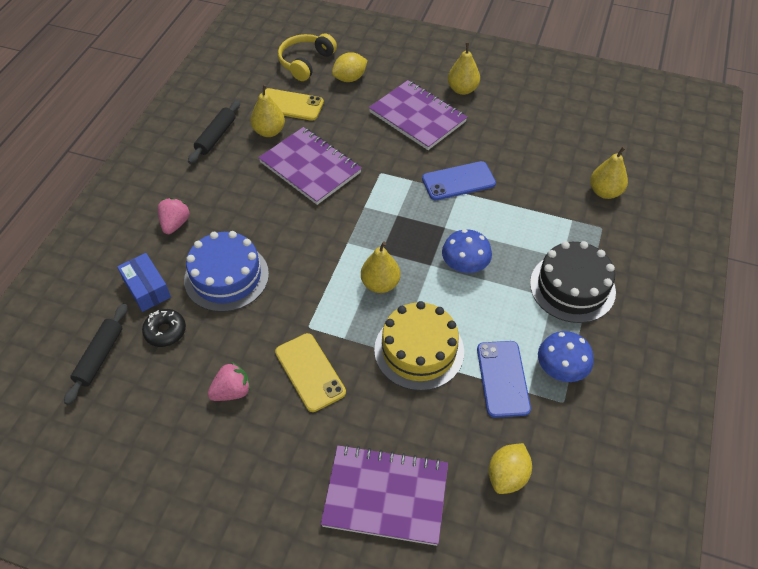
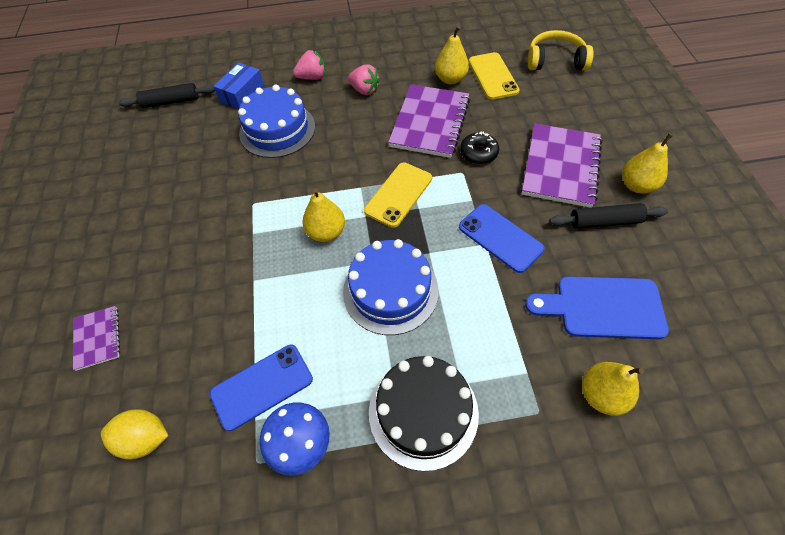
camera: 65 degrees right, 5 degrees up
black donut [142,309,186,347] -> black donut moved to [460,131,499,164]
black rolling pin [188,100,240,164] -> black rolling pin moved to [549,203,668,229]
pink strawberry [208,362,251,401] -> pink strawberry moved to [348,64,380,95]
yellow phone [275,333,346,412] -> yellow phone moved to [364,162,432,228]
purple notebook [321,444,448,546] -> purple notebook [73,306,120,371], size x0.52
yellow lemon [332,52,368,82] -> none
yellow cake [374,301,464,391] -> none
blue mushroom [442,229,492,273] -> blue cake [343,239,438,335]
none -> blue cutting board [525,276,669,339]

